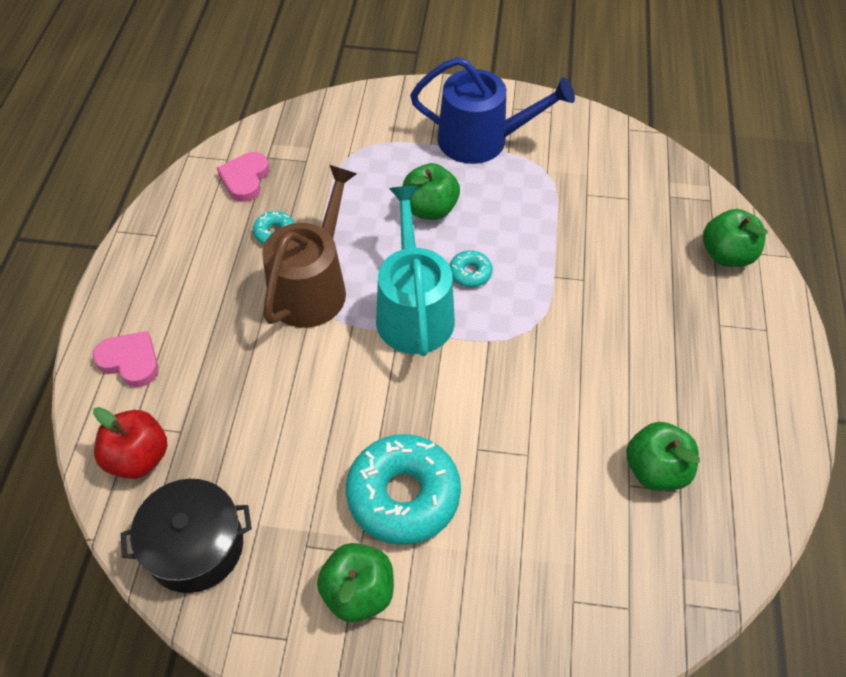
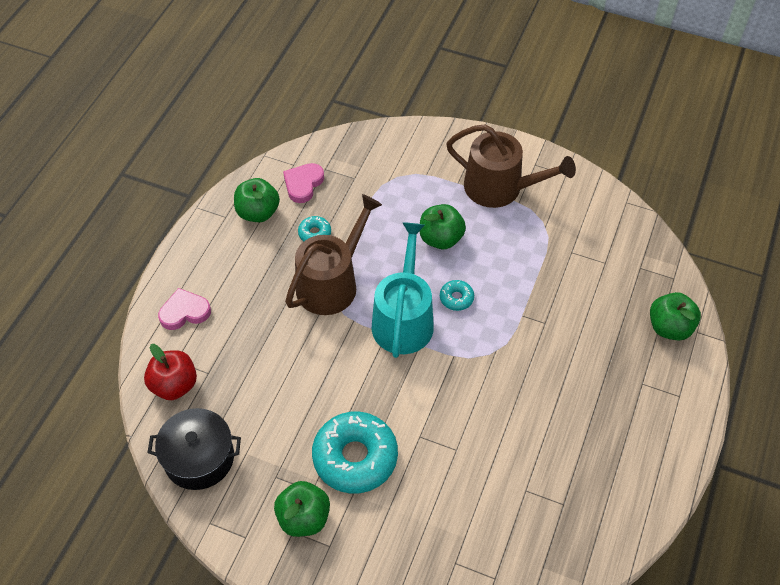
camera: 15 degrees right, 0 degrees up
pink heart [93,331,159,387] -> pink heart turned 60 degrees counterclockwise [158,288,211,330]
blue watering can [410,57,575,164] -> brown watering can [446,124,576,208]
green apple [626,422,700,491] -> green apple moved to [234,178,280,222]

